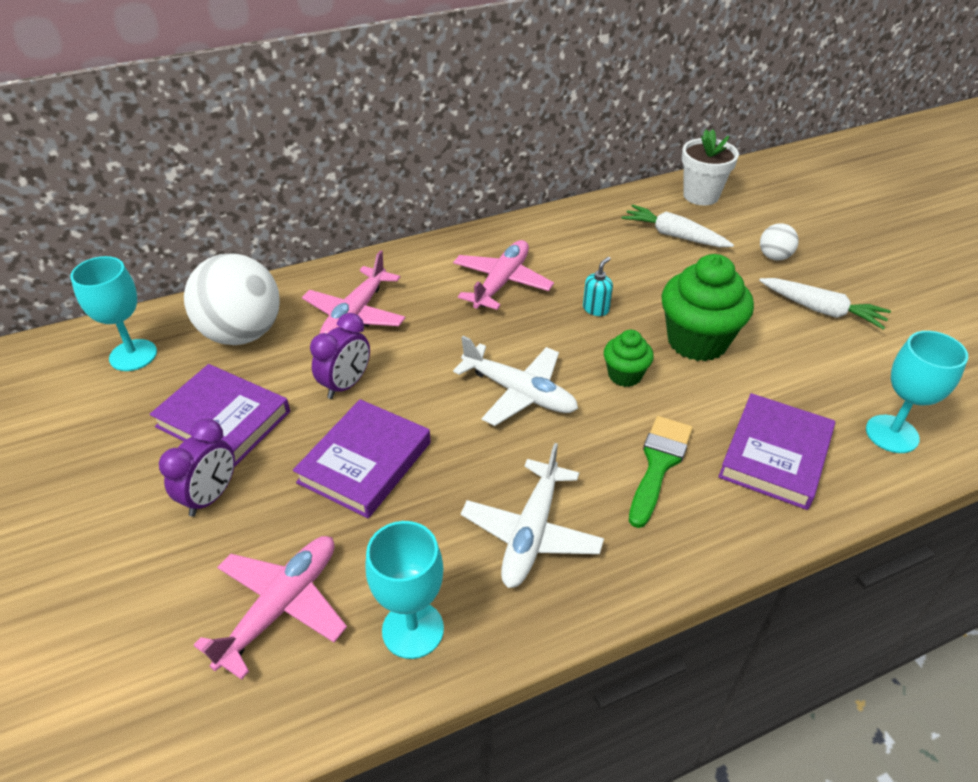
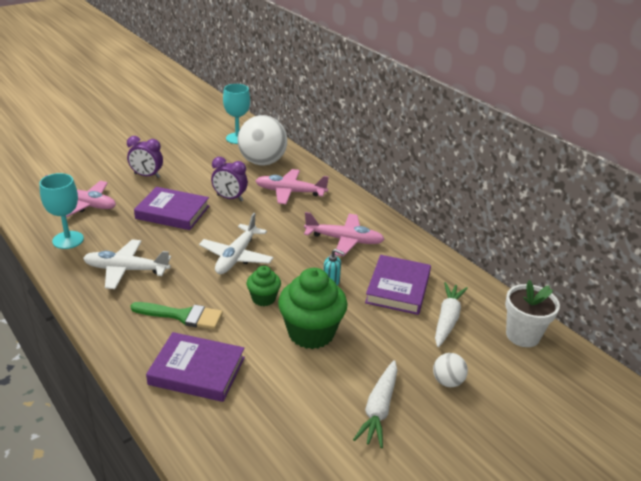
camera: 75 degrees right, 10 degrees down
purple book [150,364,290,467] -> purple book moved to [365,255,431,315]
turquoise goblet [866,331,968,453] -> none

